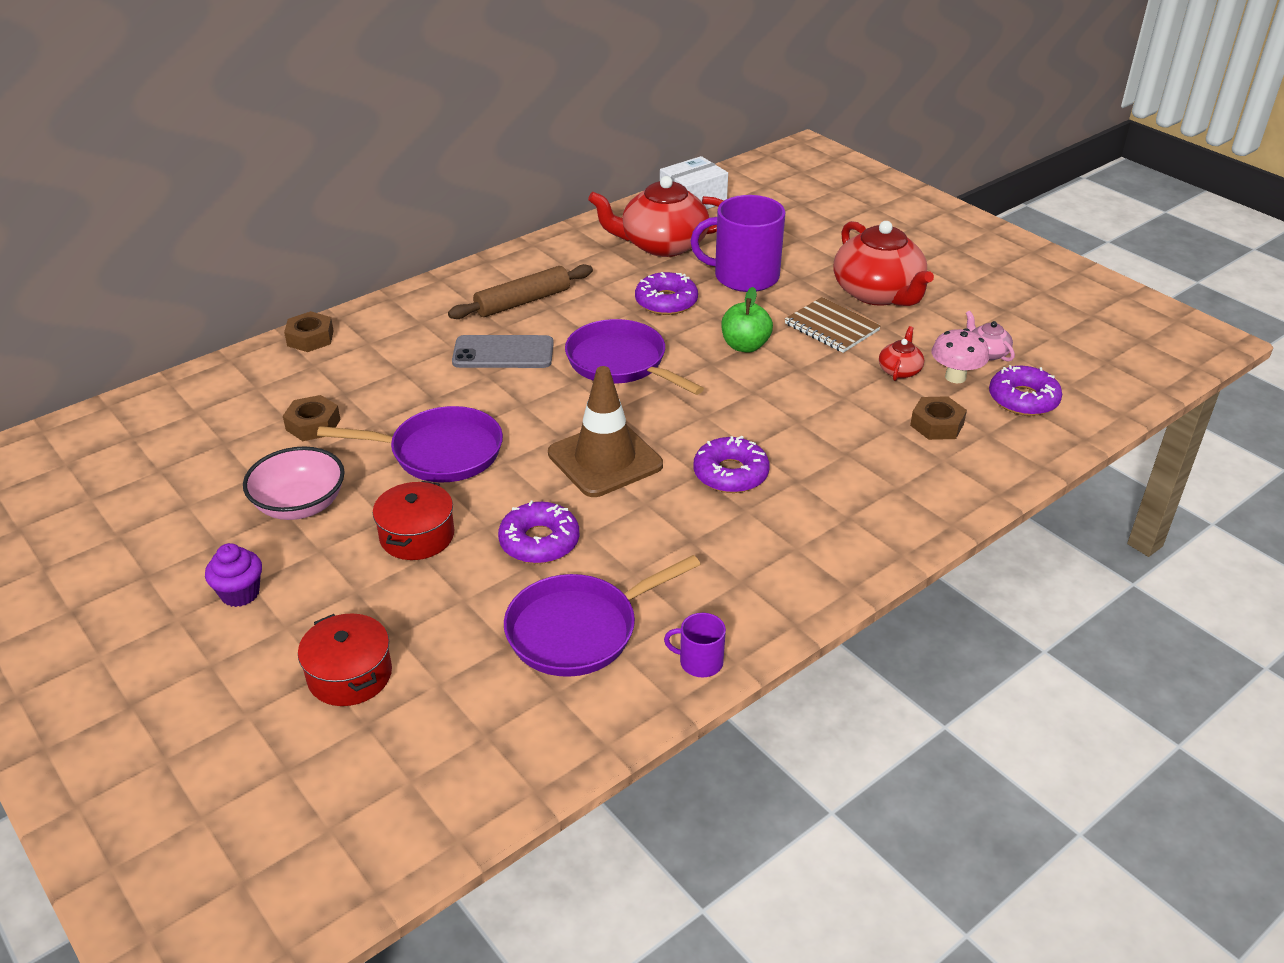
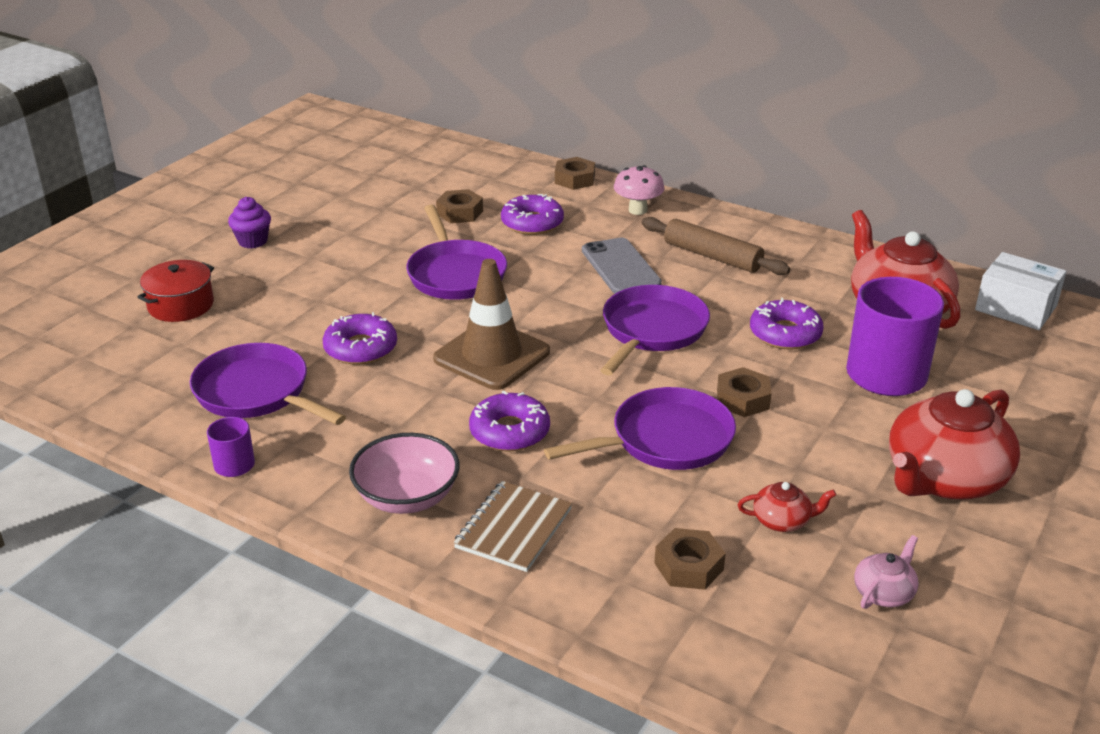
camera: 70 degrees right, 5 degrees down
pink bowl [243,446,345,520] -> pink bowl moved to [349,433,460,514]
red pot [373,481,454,560] -> none
green apple [721,287,773,353] -> brown nut [717,367,772,417]
brown notebook [785,297,881,353] -> brown notebook moved to [453,481,572,572]
pink mushroom [932,328,989,383] -> pink mushroom moved to [614,165,664,215]
purple donut [989,365,1062,416] -> purple donut moved to [501,194,564,235]
none -> purple pan [544,387,736,470]

